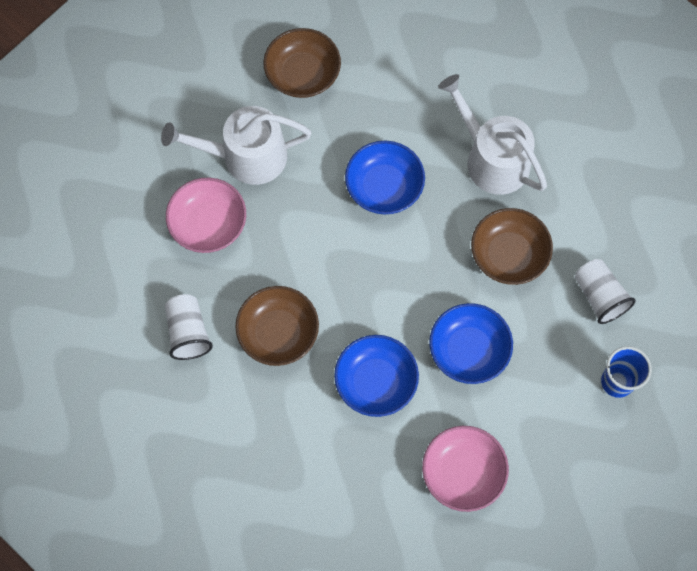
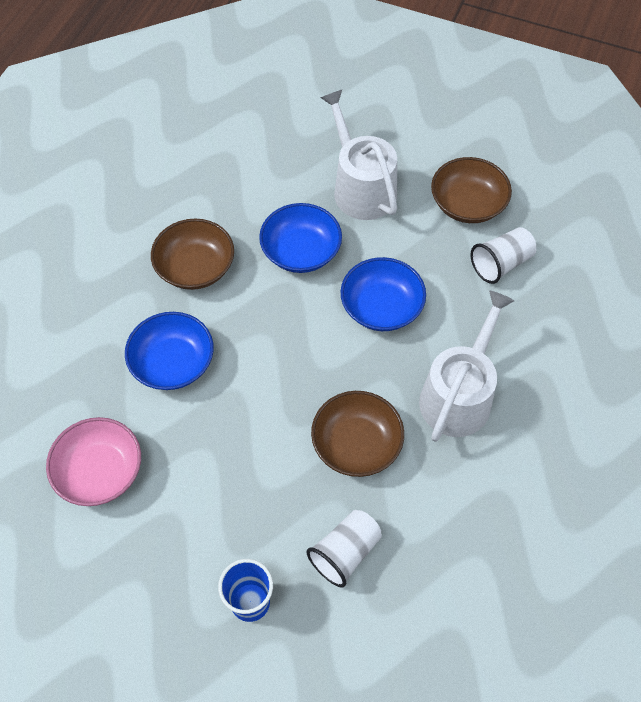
camera: 70 degrees right, 10 degrees down
white cup [165,294,213,360] -> white cup moved to [471,227,536,284]
pink bowl [166,178,246,253] -> none
blue bowl [429,303,513,384] -> blue bowl moved to [259,203,342,273]

